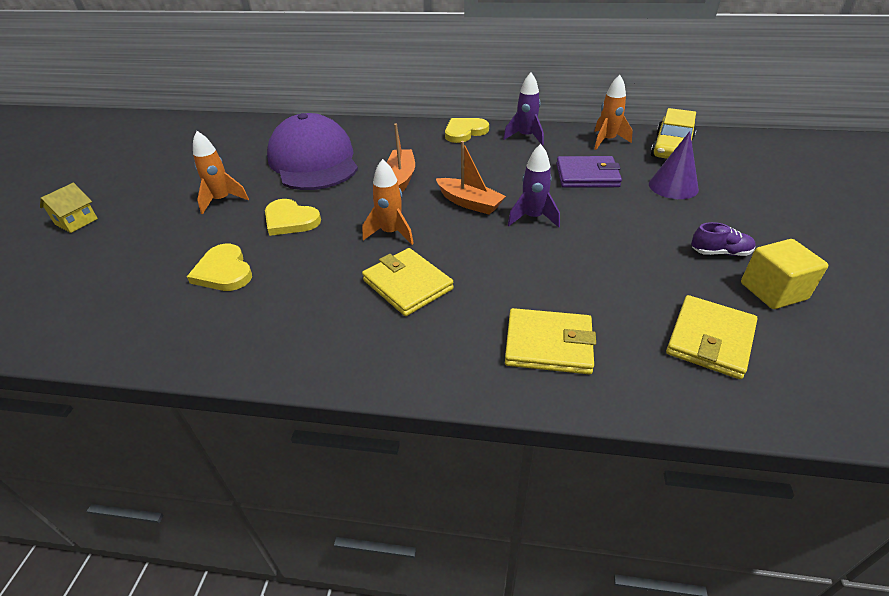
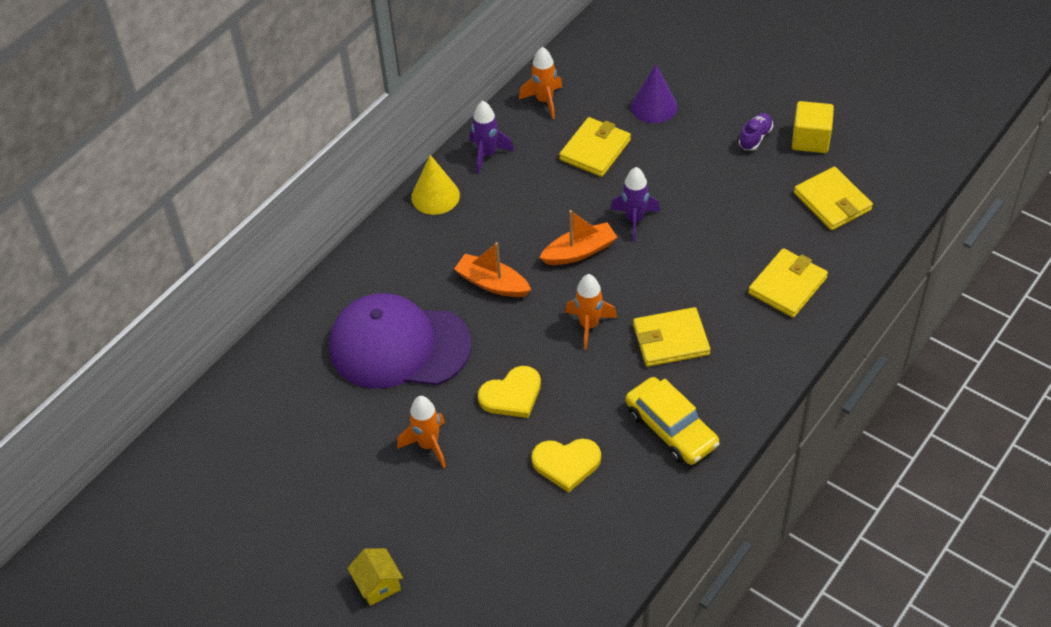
camera: 60 degrees left, 10 degrees up
yellow heart [445,118,489,143] -> yellow cone [411,155,460,215]
purple wallet [556,156,622,188] -> yellow wallet [559,117,631,177]
yellow car [651,108,696,159] -> yellow car moved to [626,377,719,465]

